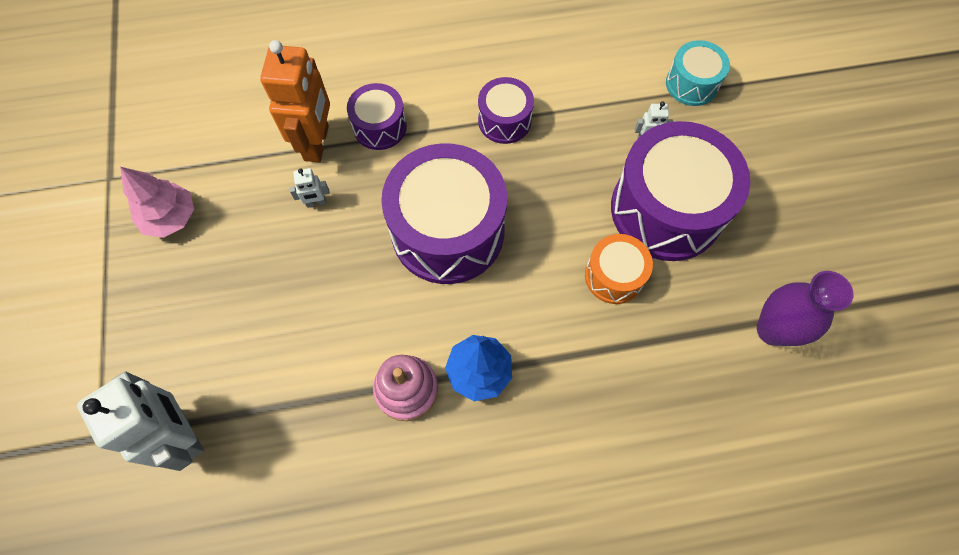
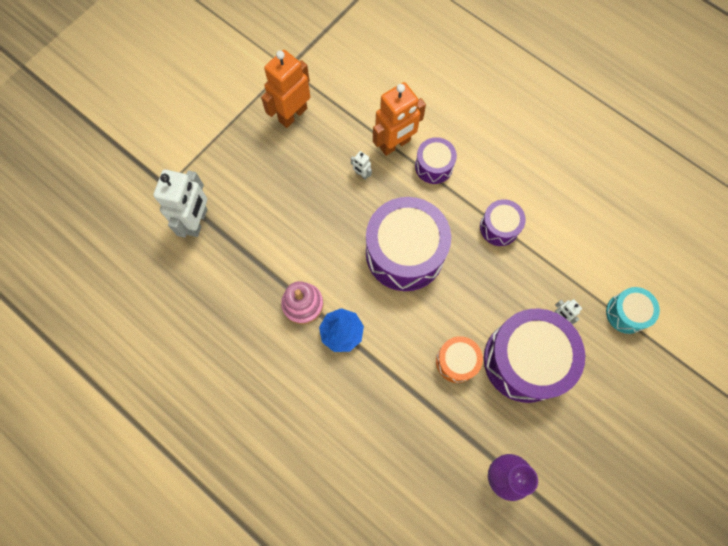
camera: 50 degrees right, 5 degrees up
pink tree [120,167,194,238] -> orange robot [261,50,310,128]

